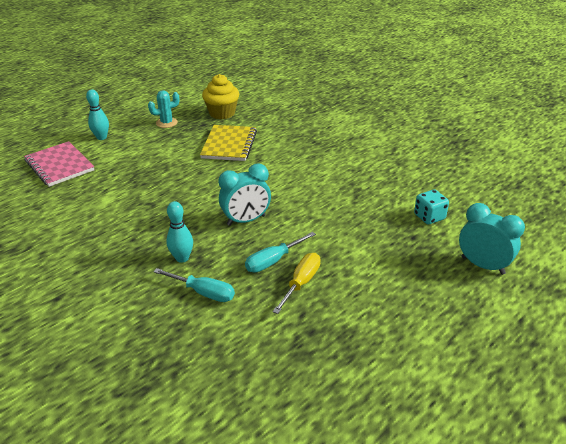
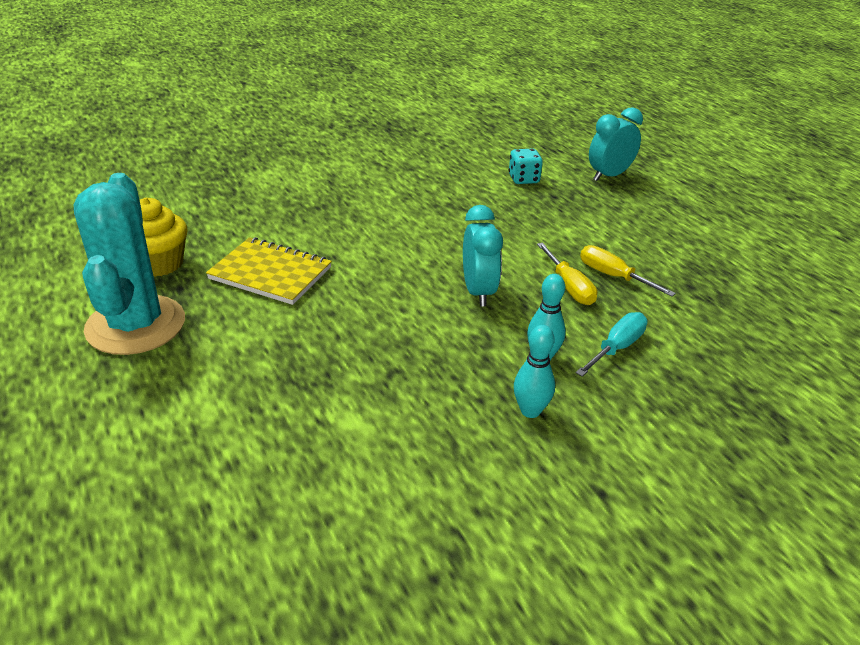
camera: 75 degrees left, 0 degrees up
pink notebook [24,141,94,187] -> none
turquoise bowling pin [86,90,109,140] -> turquoise bowling pin moved to [514,325,555,418]
turquoise cactus [148,90,180,128] -> turquoise cactus [73,173,185,355], size x2.31
turquoise screwdriver [245,232,316,273] -> yellow screwdriver [537,243,598,305]

